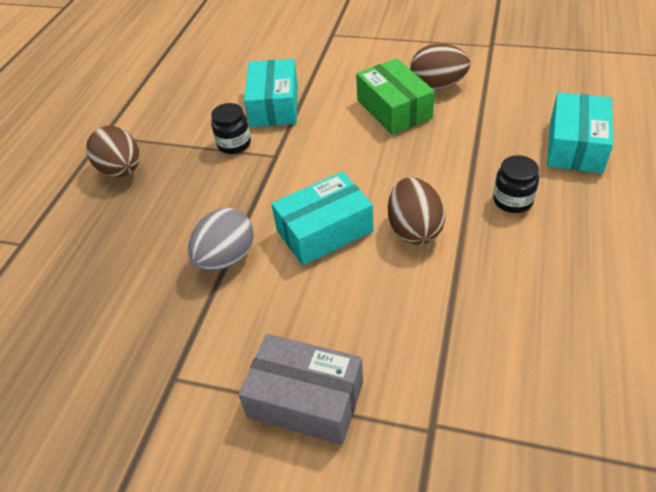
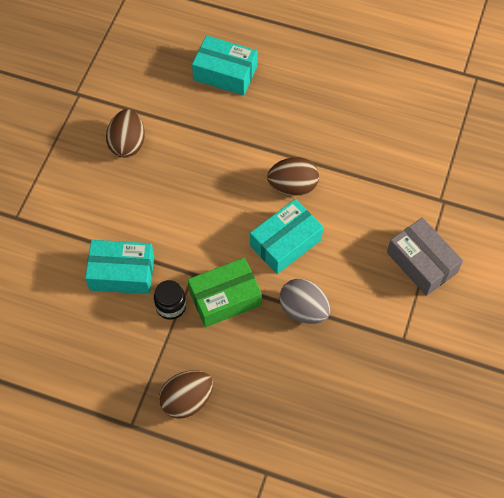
camera: 90 degrees left, 15 degrees up
grey box [238,334,363,445] -> grey box turned 60 degrees counterclockwise [387,217,463,296]
turquoise box [271,172,373,265] -> turquoise box turned 75 degrees clockwise [250,199,323,274]
green box [356,58,435,135] -> green box moved to [188,258,262,327]
black jar [493,155,539,213] -> none

